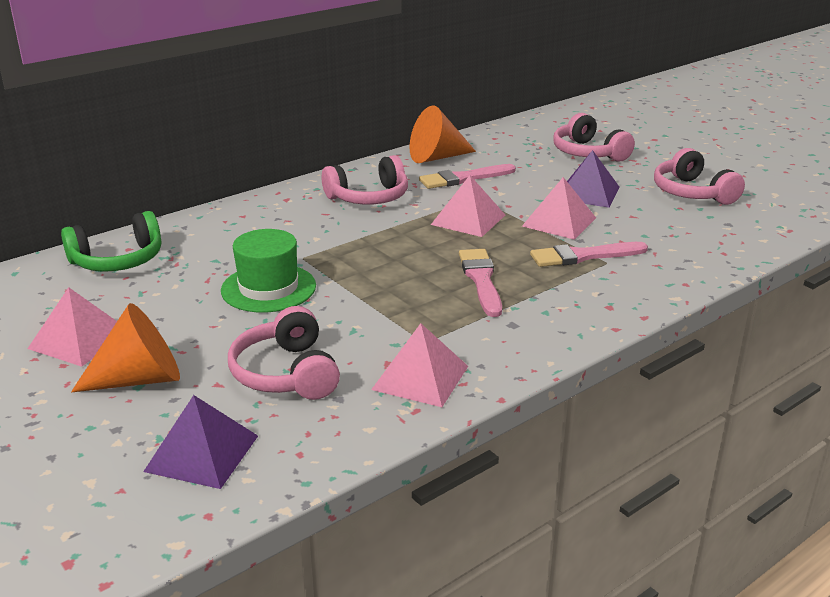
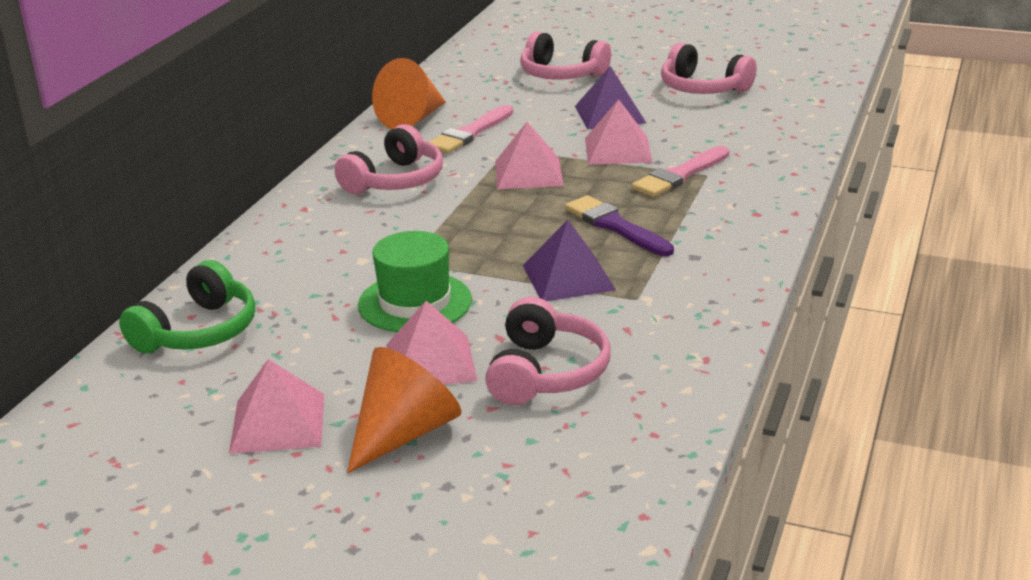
camera: 30 degrees left, 0 degrees up
purple pyramid [143,395,258,489] -> purple pyramid moved to [523,220,616,301]
pink headphones [228,306,340,400] -> pink headphones turned 120 degrees counterclockwise [485,297,611,405]
pink pyramid [371,323,468,407] -> pink pyramid moved to [386,301,477,385]
pink brush [459,249,502,317] -> purple brush [565,195,674,256]

